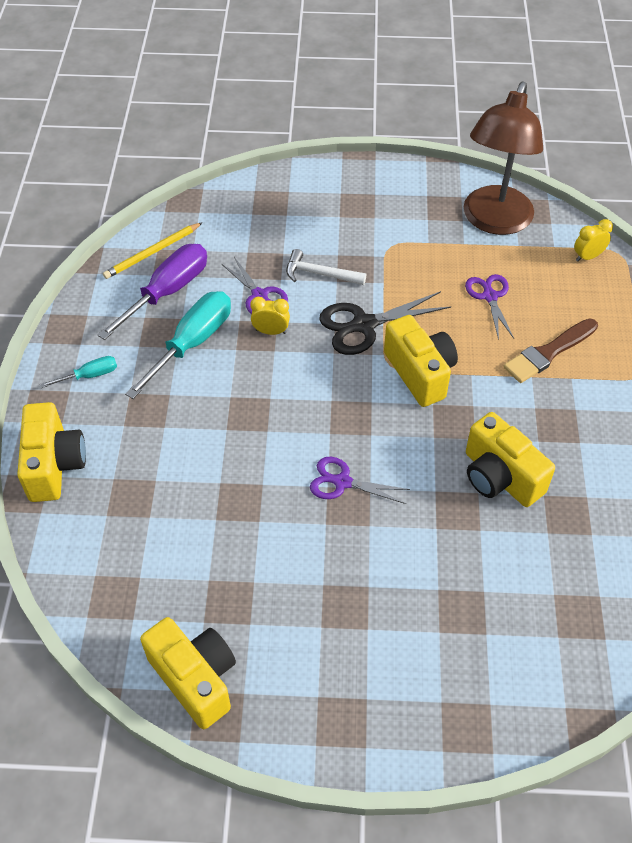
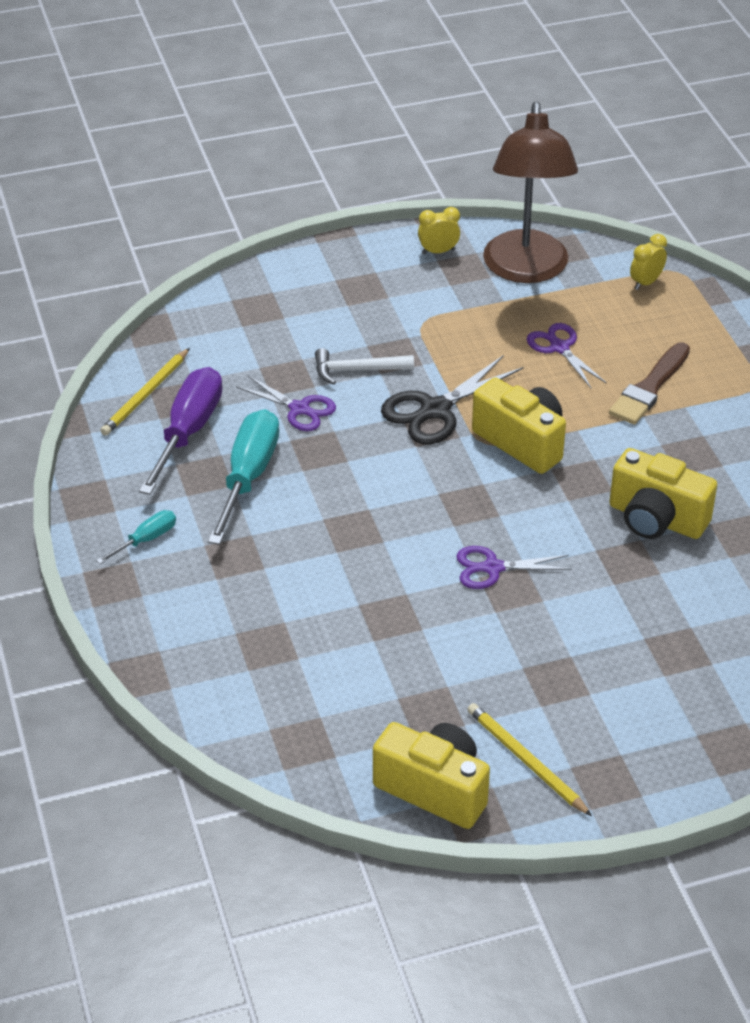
camera: 20 degrees left, 10 degrees down
yellow camera [17,402,86,502] -> none
yellow clock [250,297,290,335] -> yellow clock moved to [418,207,460,254]
none -> yellow pencil [467,703,592,816]

